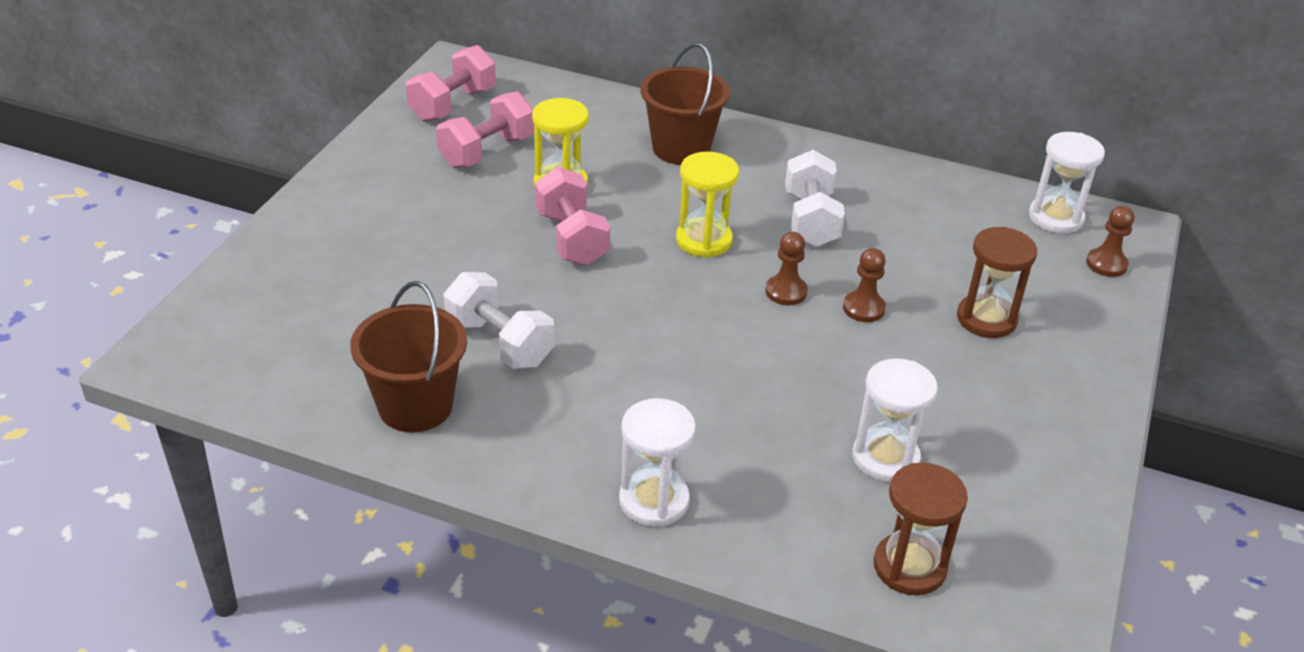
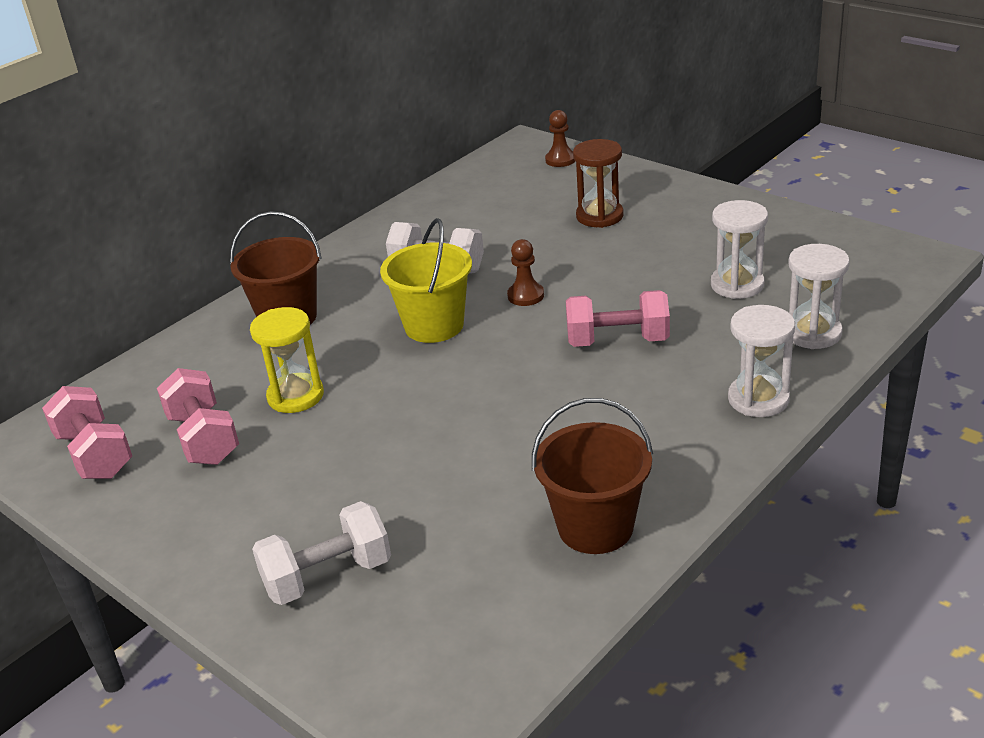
camera: 65 degrees left, 5 degrees down
white dumbbell [444,272,554,369] -> white dumbbell moved to [252,501,391,605]
pink dumbbell [535,167,610,266] -> pink dumbbell moved to [566,290,670,347]
yellow hourglass [676,152,739,258] -> yellow bucket [380,218,472,343]
brown pawn [843,248,886,322] -> none
brown hourglass [874,463,968,595] -> none
white hourglass [1029,132,1105,234] -> white hourglass moved to [788,244,850,349]

